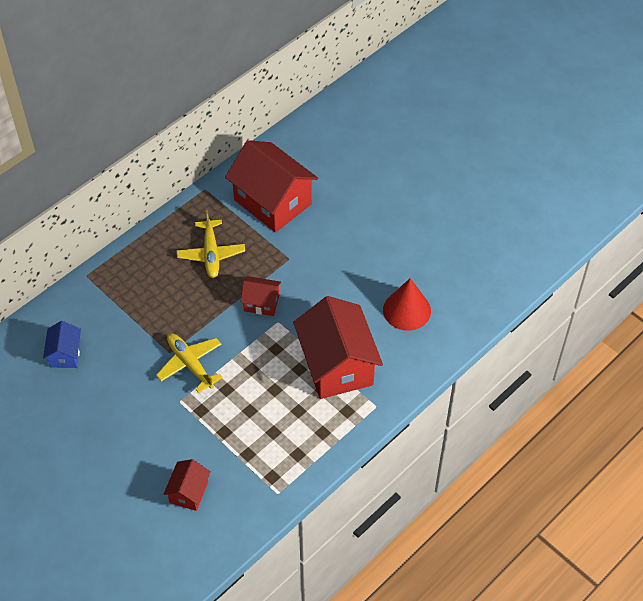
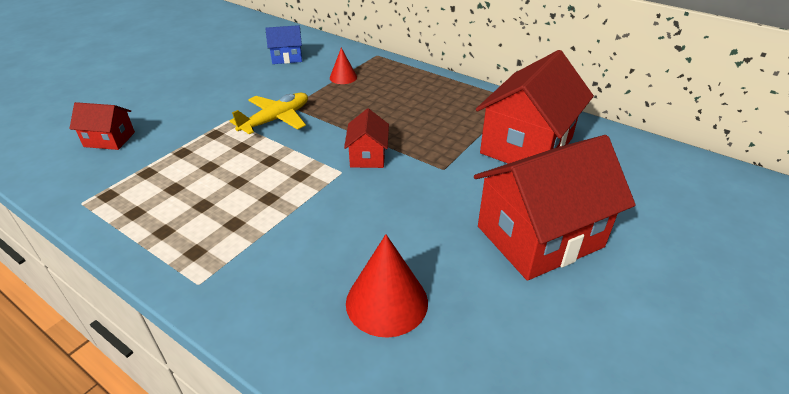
camera: 80 degrees right, 15 degrees down
yellow plane [177,210,245,278] -> none
red house [293,296,383,399] -> red house moved to [474,135,636,281]
none -> red cone [330,48,357,84]

